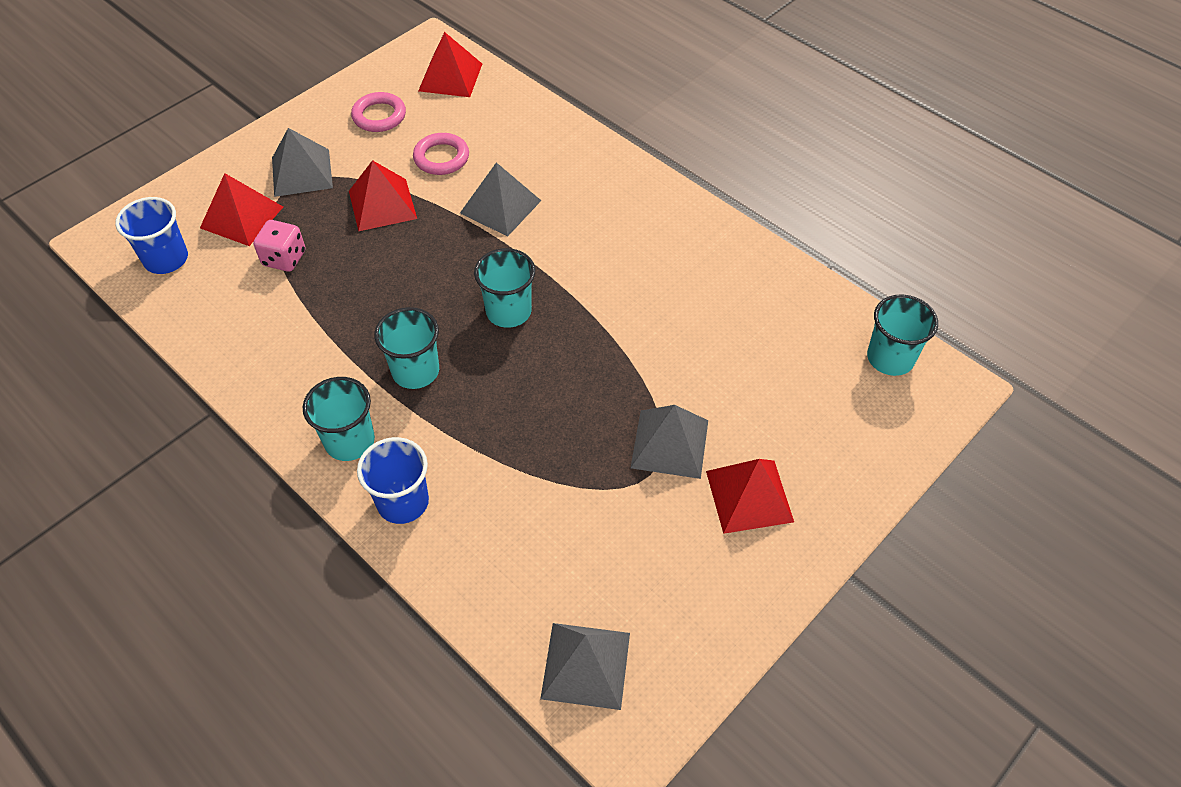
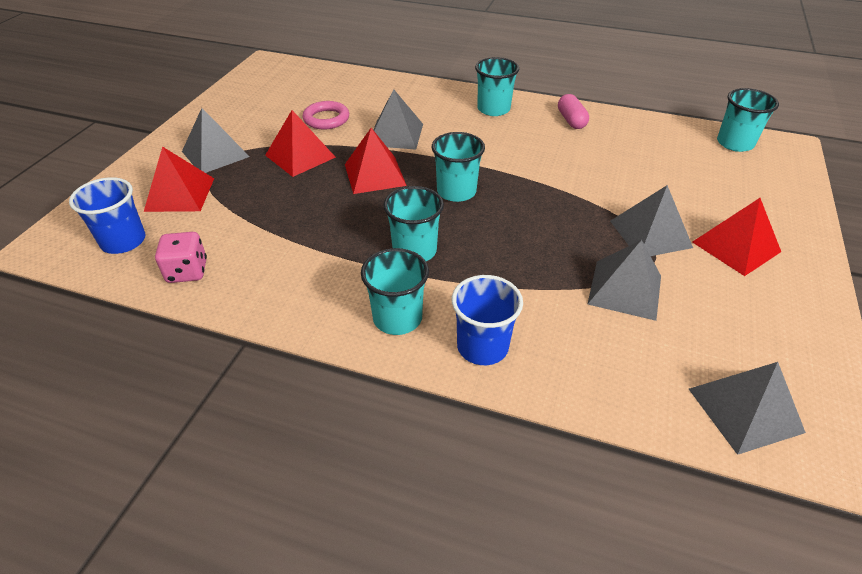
camera: 25 degrees left, 10 degrees down
pink dice [253,220,306,272] -> pink dice moved to [155,232,207,283]
pink ring [351,92,406,132] -> none
red pyramid [418,32,482,97] -> red pyramid moved to [345,128,407,194]
none -> turquoise cup [475,57,519,116]
none -> pink capsule [558,94,589,129]
none -> grey pyramid [588,240,661,321]

